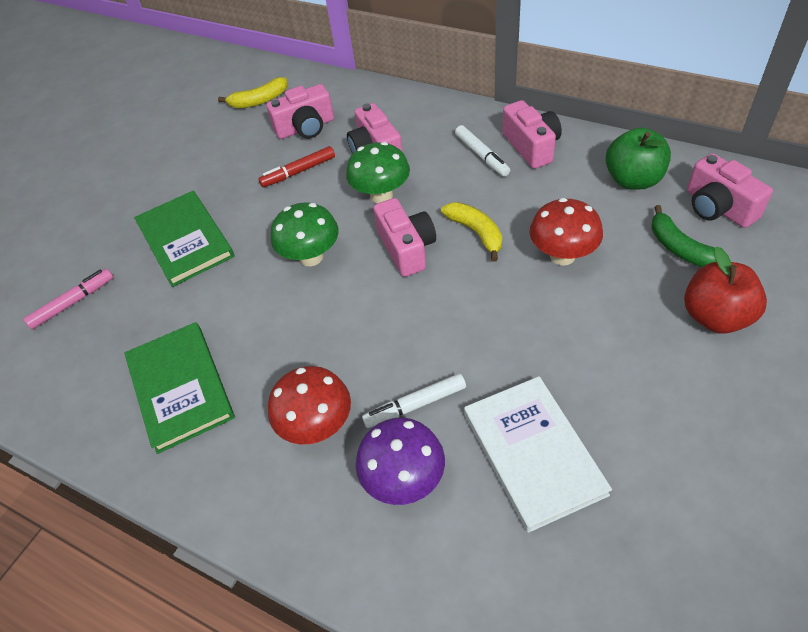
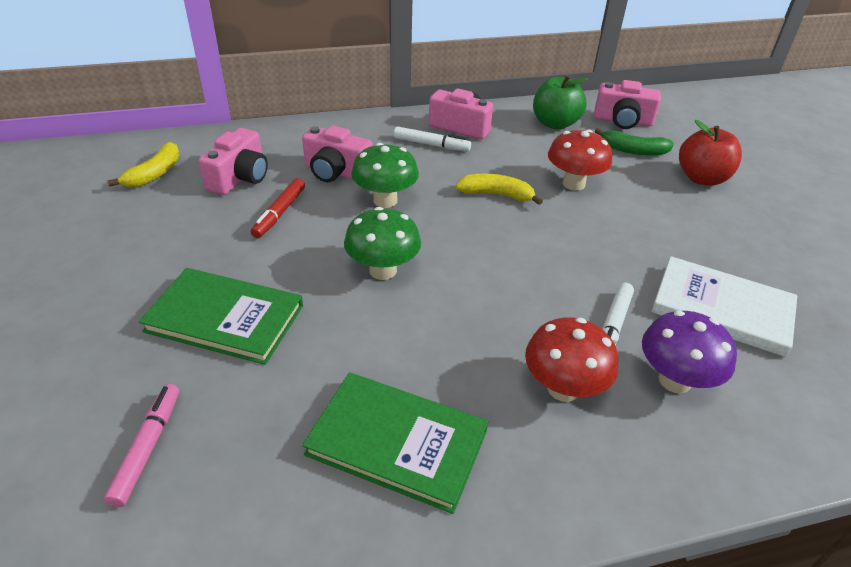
camera: 50 degrees left, 10 degrees down
pink camera [373,198,436,277] -> none

